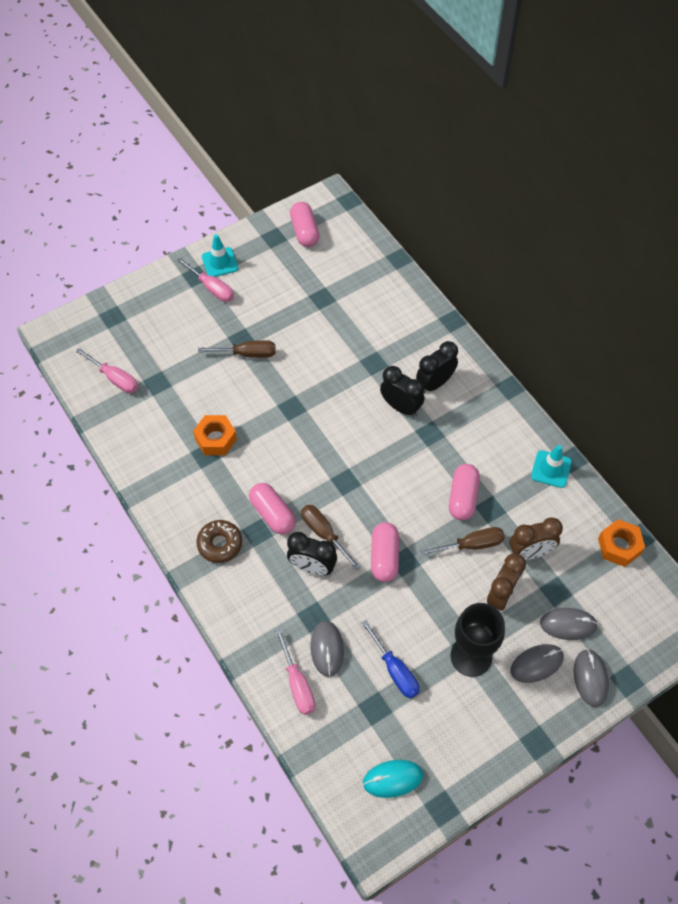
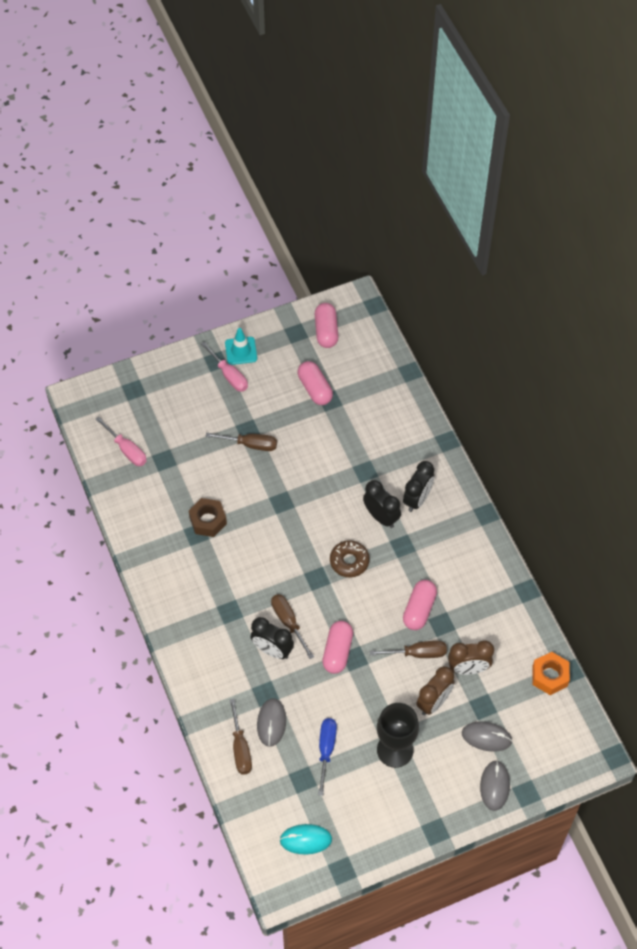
camera: 10 degrees right, 0 degrees up
orange nut [193,415,237,455] -> brown nut [189,498,227,537]
brown donut [196,520,242,563] -> brown donut moved to [330,540,370,577]
pink capsule [249,483,296,534] -> pink capsule moved to [298,361,333,405]
pink screwdriver [275,629,315,715] -> brown screwdriver [230,699,252,774]
blue screwdriver [361,620,419,698] -> blue screwdriver turned 150 degrees counterclockwise [318,718,337,796]
black clock [416,341,458,393] -> black clock turned 150 degrees clockwise [403,461,434,512]
grey mouse [510,644,564,683] -> none
turquoise traffic cone [531,445,572,488] -> none

